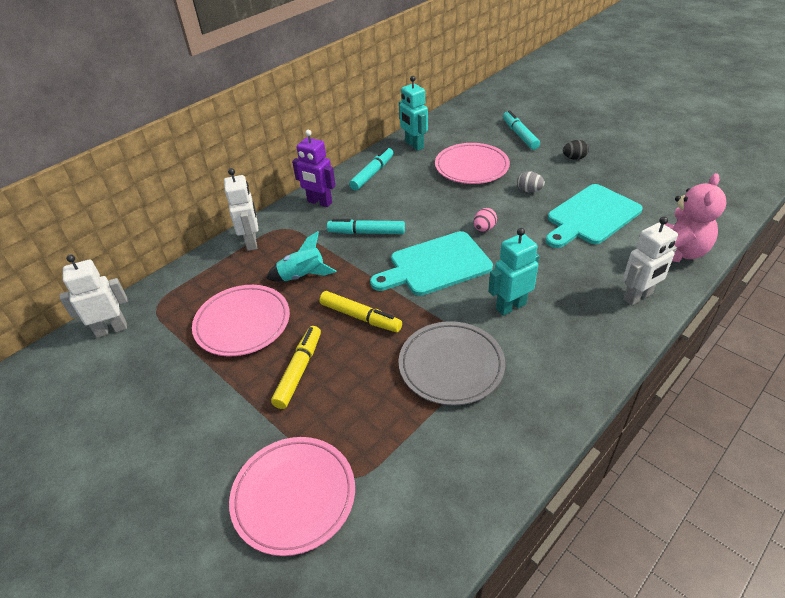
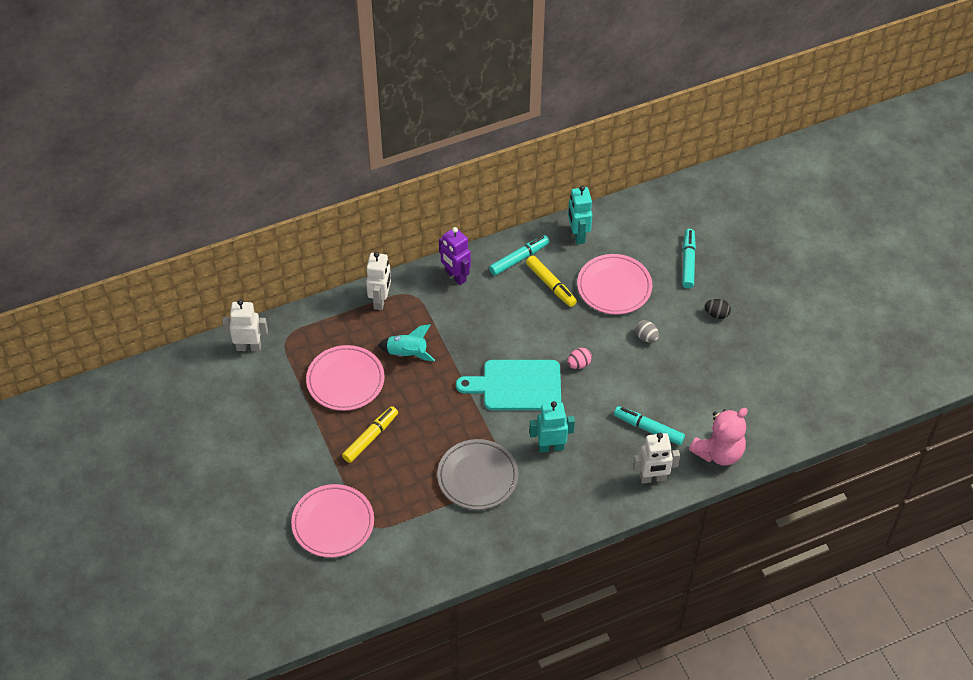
camera: 20 degrees right, 10 degrees up
yellow marker [320,291,402,332] -> yellow marker moved to [526,256,577,307]
turquoise marker [327,219,405,234] -> turquoise marker moved to [614,406,685,445]
turquoise cutting board [546,184,643,248] -> none

